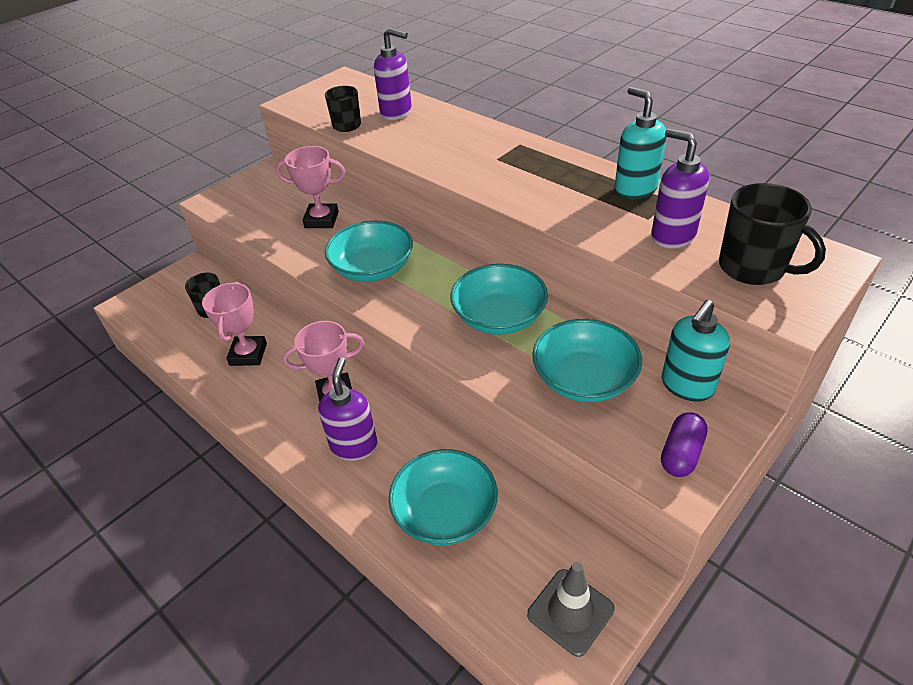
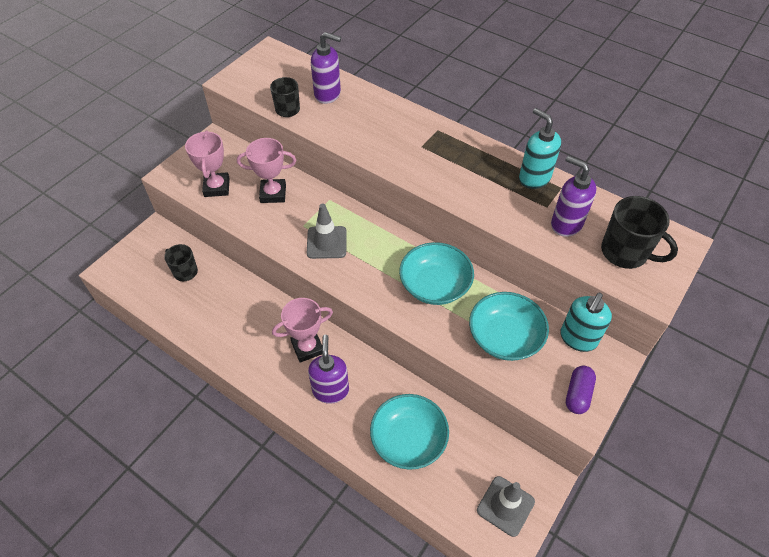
camera: 10 degrees left, 10 degrees up
pink trophy [202,282,267,366] -> pink trophy moved to [185,130,230,197]
turquoise bowl [325,220,413,282] -> grey traffic cone [307,204,347,259]

